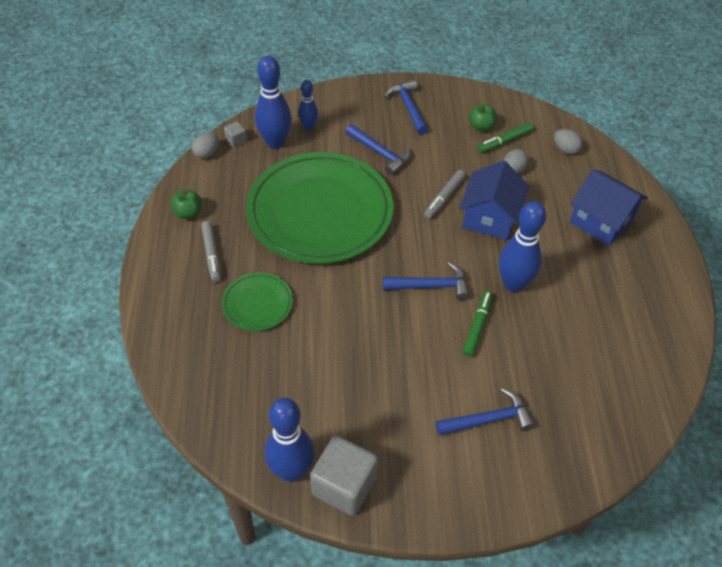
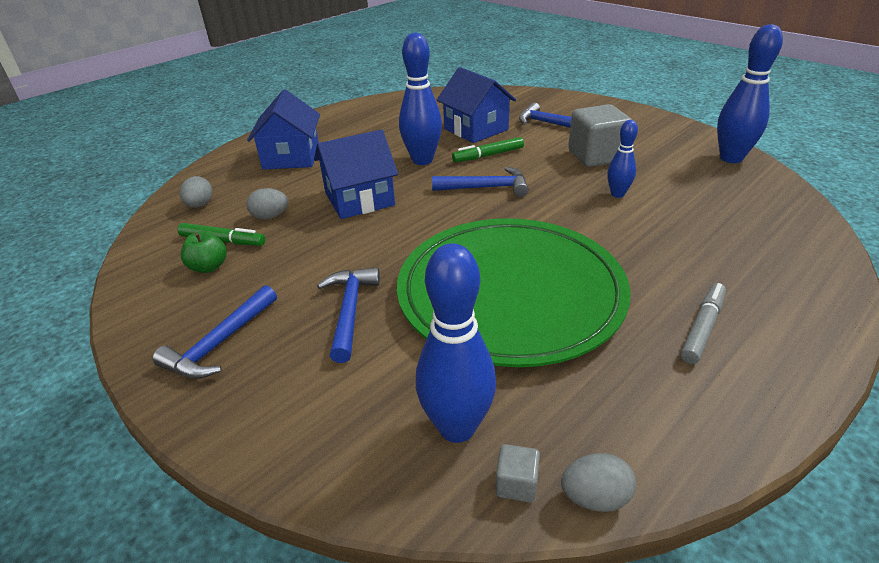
camera: 130 degrees left, 15 degrees down
green apple [171,189,202,219] -> none
green plate [222,272,293,331] -> none
blue bowling pin [298,80,318,130] -> blue bowling pin moved to [607,120,638,198]
grey cube [310,436,378,516] -> grey cube moved to [568,104,632,167]
blue hammer [383,262,469,300] -> blue hammer turned 135 degrees clockwise [432,167,529,197]
grey marker [424,170,465,219] -> none
none -> blue house [437,67,516,143]

